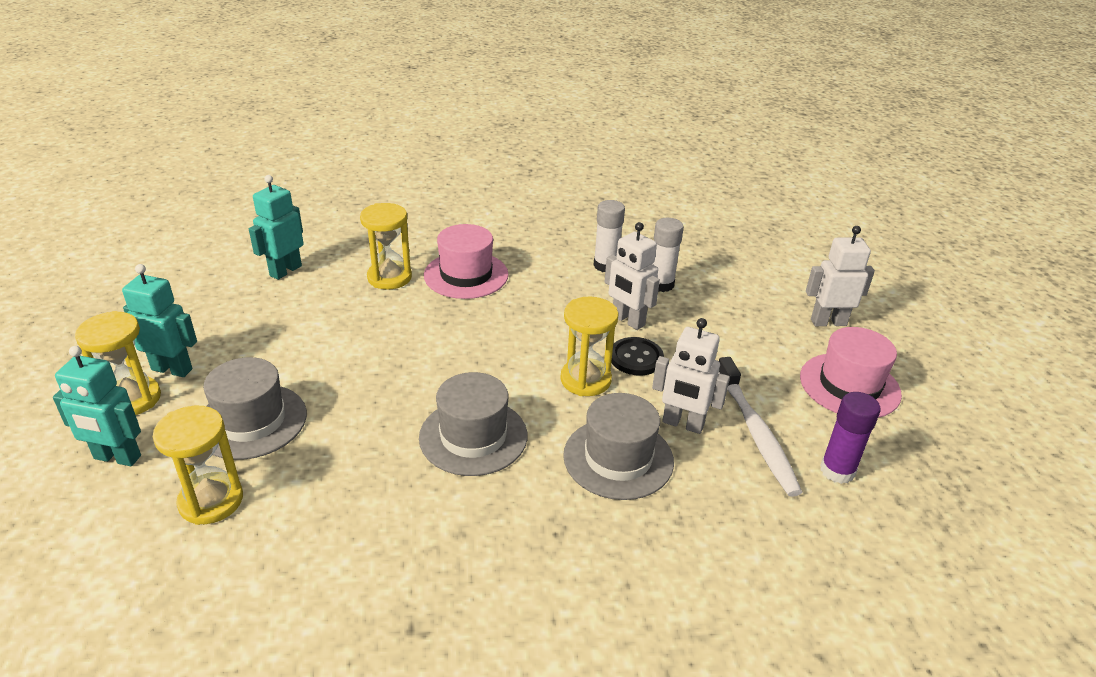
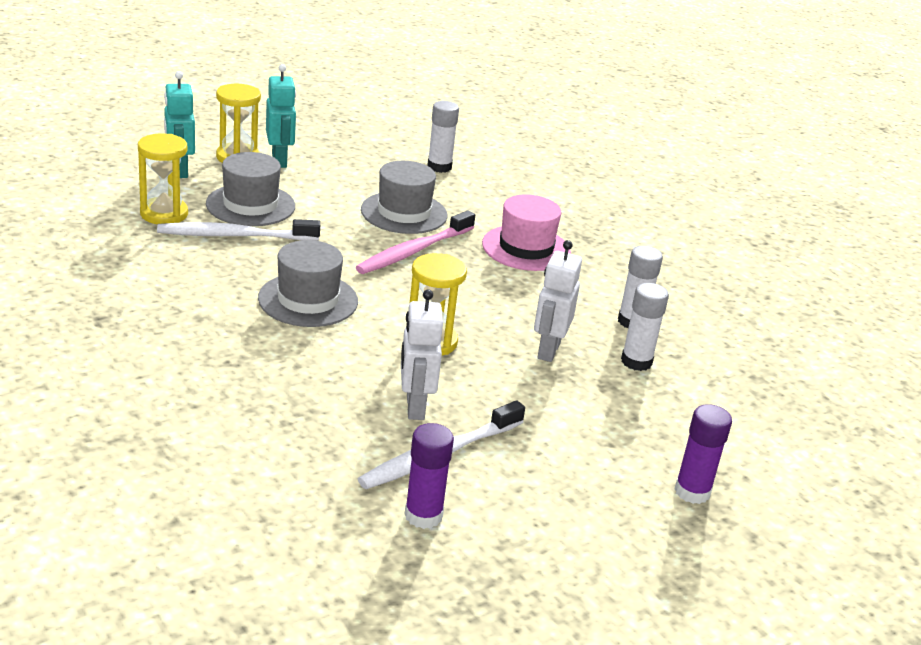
camera: 60 degrees right, 5 degrees down
turquoise robot [249,175,304,280] -> white glue stick [427,101,459,173]
yellow hourglass [360,203,412,289] -> none
grey hat [563,393,674,500] -> grey hat moved to [361,161,447,234]
black button [611,337,664,375] -> none
pink hat [800,327,902,418] -> none
white robot [806,226,875,326] -> purple glue stick [674,404,732,504]
none -> white toothbrush [157,219,320,241]
none -> pink toothbrush [356,210,475,274]

